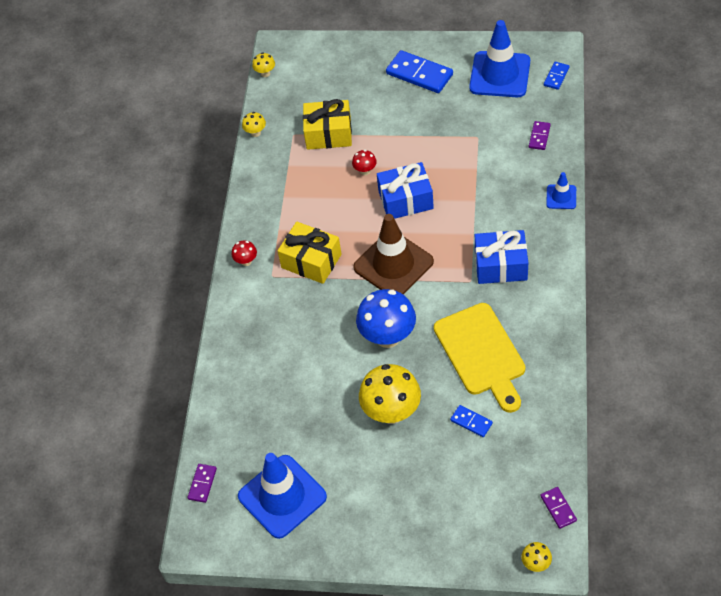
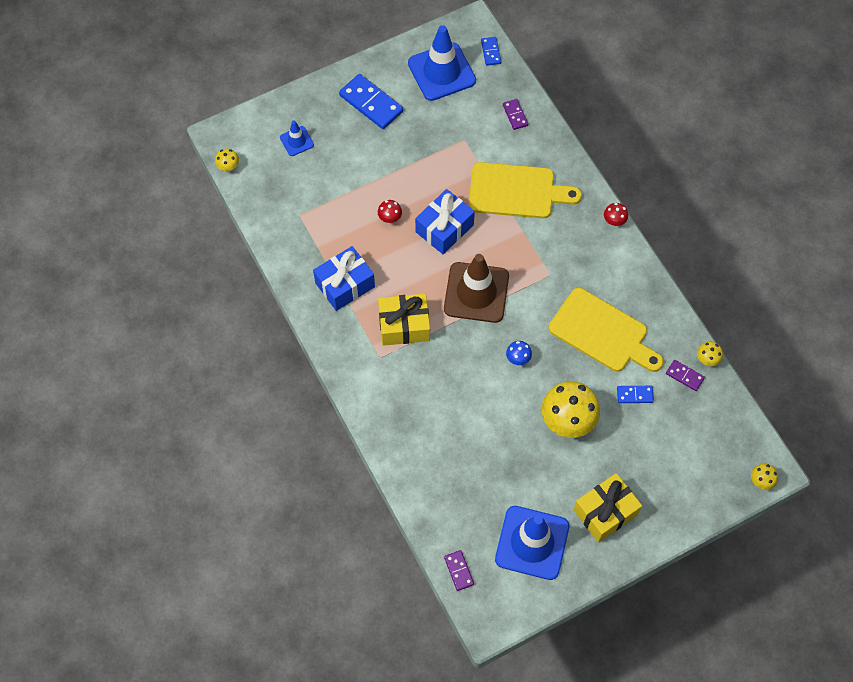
camera: 40 degrees left, 10 degrees up
red mushroom [232,241,257,266] -> red mushroom moved to [604,203,628,227]
yellow mushroom [242,112,266,137] -> yellow mushroom moved to [697,342,723,366]
yellow gift [303,99,352,150] -> yellow gift moved to [573,473,642,543]
blue mushroom [356,289,416,348] -> blue mushroom [506,341,532,365], size x0.45
blue domino [386,50,453,93] -> blue domino turned 45 degrees clockwise [339,74,403,129]
blue gift [475,230,528,284] -> blue gift moved to [313,246,375,311]
purple domino [540,487,577,529] -> purple domino moved to [666,360,705,391]
blue traffic cone [546,172,576,209] -> blue traffic cone moved to [280,120,314,156]
none -> yellow cutting board [469,162,582,219]

